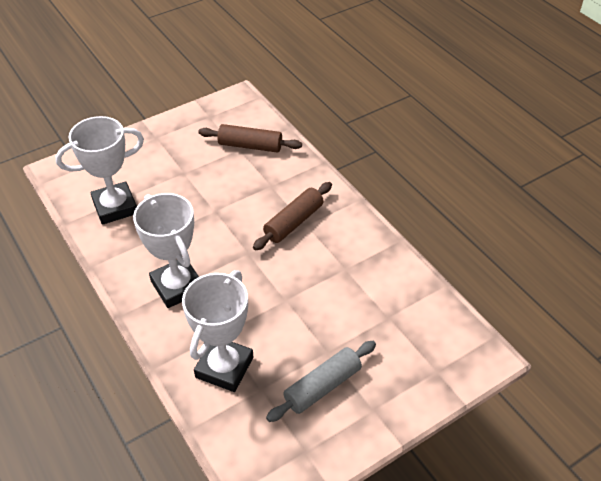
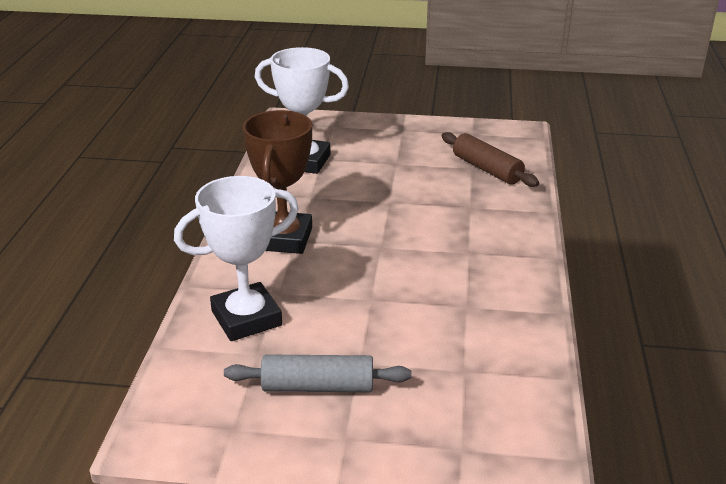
camera: 40 degrees right, 15 degrees down
white trophy [133,193,199,308] -> brown trophy [242,110,312,254]
brown rolling pin [253,182,332,250] -> none

